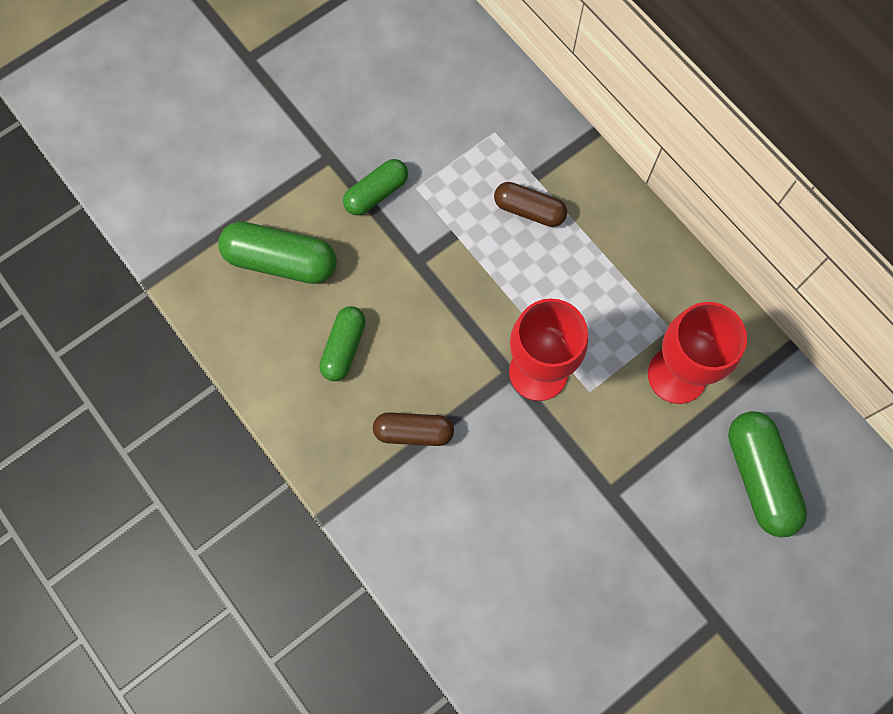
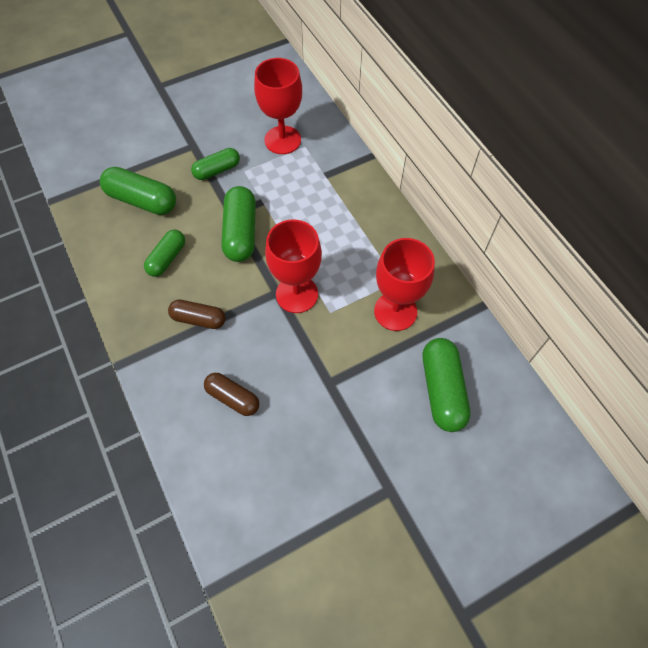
camera: 10 degrees right, 10 degrees down
brown capsule [494,182,567,227] -> brown capsule moved to [204,373,259,416]
none -> green capsule [221,186,256,262]
none -> red goblet [254,58,302,154]

